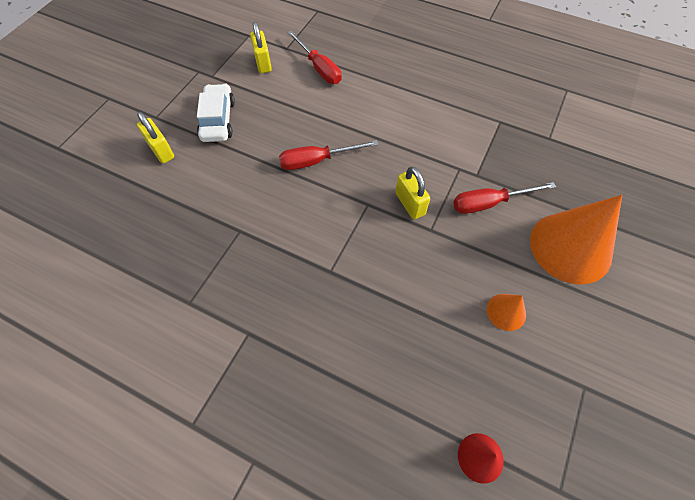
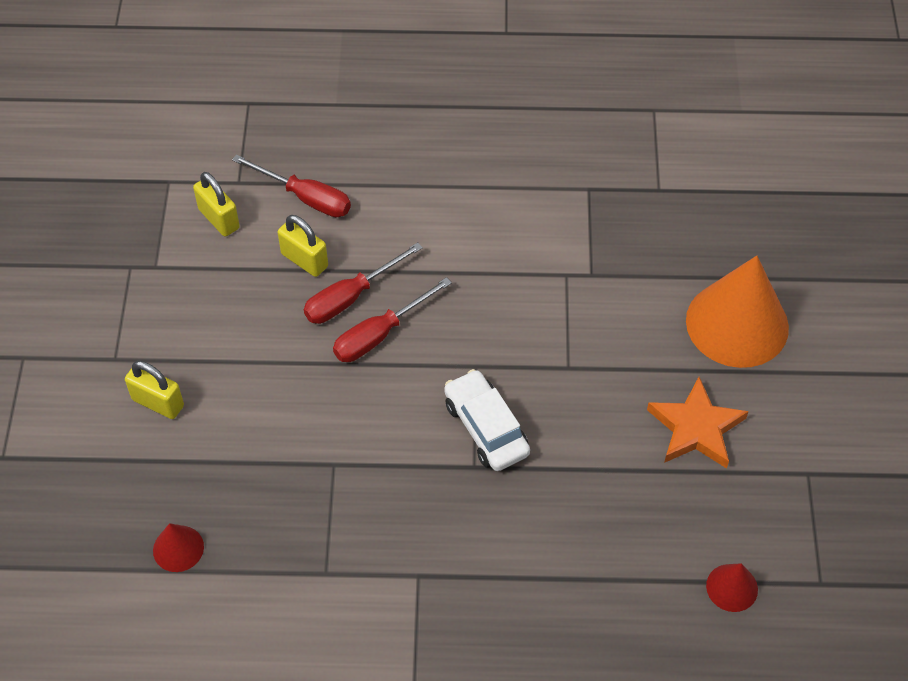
camera: 25 degrees left, 5 degrees down
white car [197,84,235,142] -> white car moved to [444,369,530,471]
yellow padlock [396,166,430,219] -> yellow padlock moved to [278,215,328,277]
red screwdriver [453,182,556,214] -> red screwdriver moved to [304,242,423,324]
orange cone [487,294,526,331] -> orange star [647,377,749,468]
none -> red cone [153,523,204,572]

